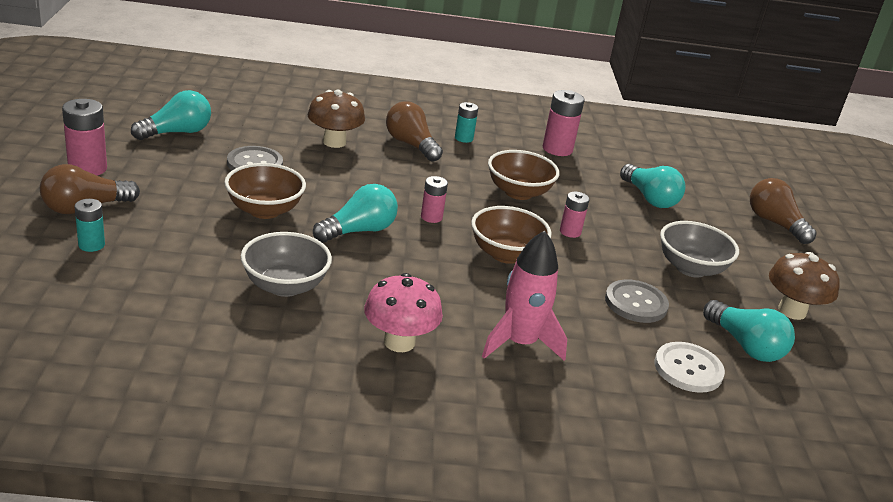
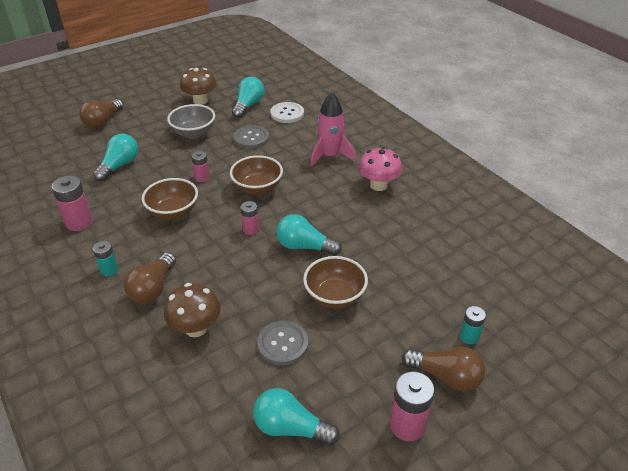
camera: 120 degrees left, 10 degrees up
grey bowl [241,232,332,297] -> none

